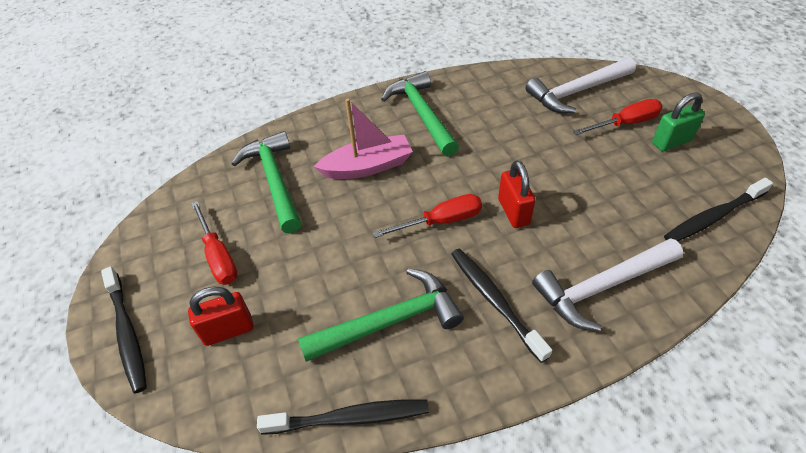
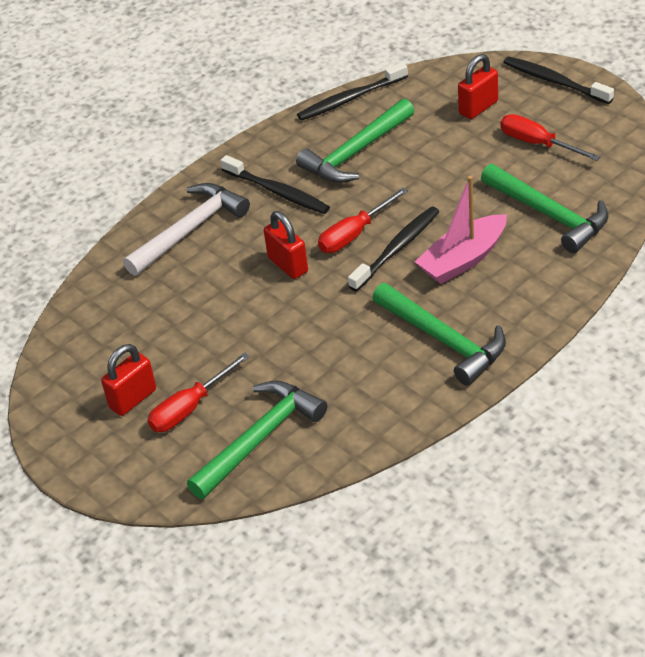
camera: 160 degrees right, 5 degrees down
white hammer [525,58,636,113] -> green hammer [187,381,327,499]
green padlock [652,92,705,151] -> red padlock [101,344,156,416]
black toothbrush [664,178,773,242] -> black toothbrush moved to [348,207,439,291]

